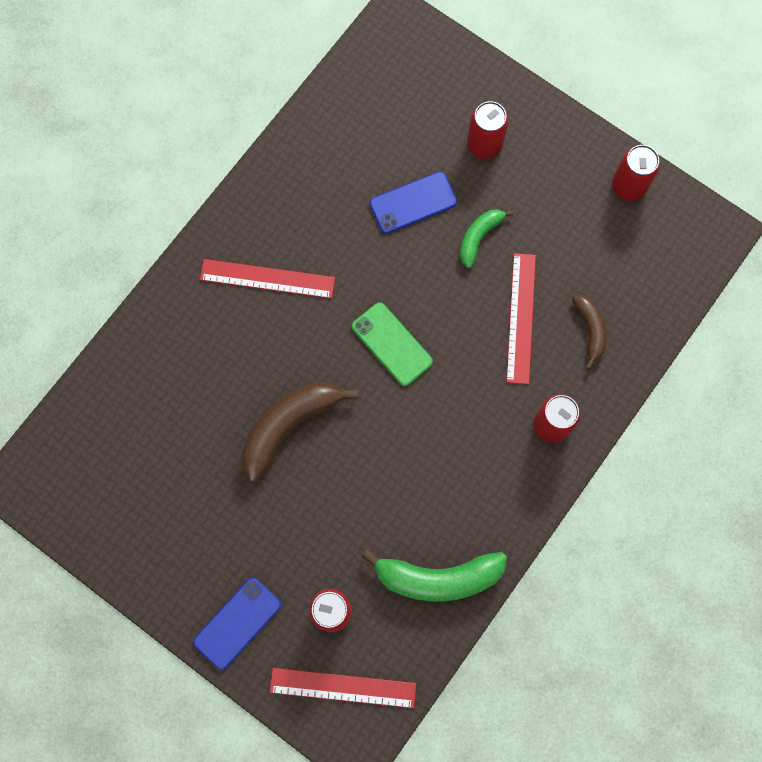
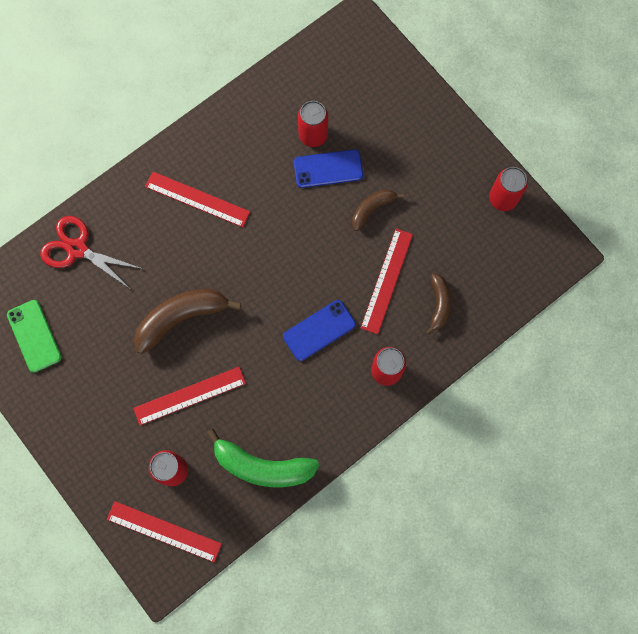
camera: 15 degrees right, 0 degrees up
blue phone [193,578,281,670] -> blue phone moved to [283,300,356,361]
green phone [352,302,433,386] -> green phone moved to [7,300,62,373]
green banana [460,209,514,268] -> brown banana [352,190,404,231]
red can [467,101,508,159] -> red can moved to [298,101,328,147]
none -> red scissors [40,216,143,289]
none -> red ruler [133,367,246,425]

